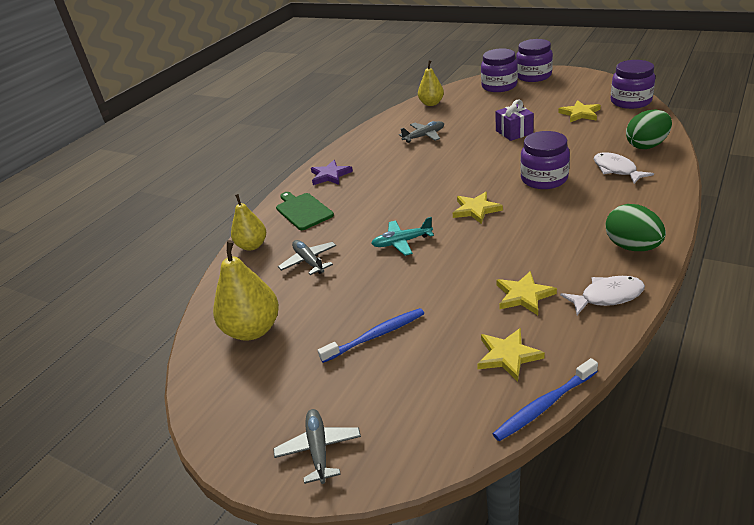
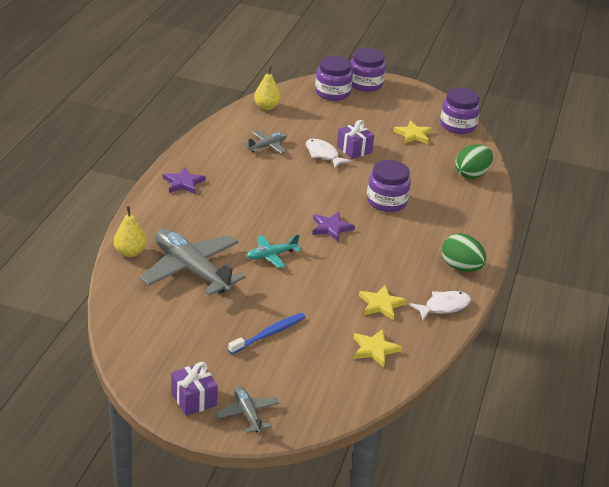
camera: 20 degrees left, 0 degrees up
yellow pear [213,240,279,341] -> none
green cutting board [276,192,334,230] -> none
grey plane [278,240,336,275] -> grey plane [140,229,246,296], size x2.03
yellow star [453,192,503,224] -> purple star [312,212,355,241]
blue toothbrush [493,358,598,441] -> none
white fish [594,153,654,184] -> white fish moved to [306,139,351,168]
none -> purple gift [171,362,218,416]

